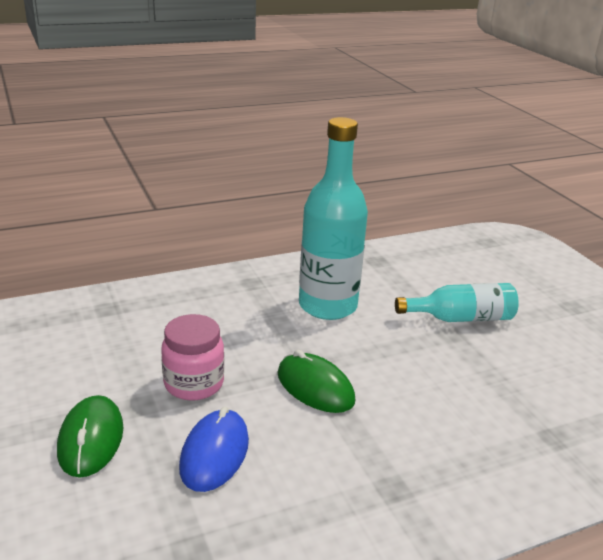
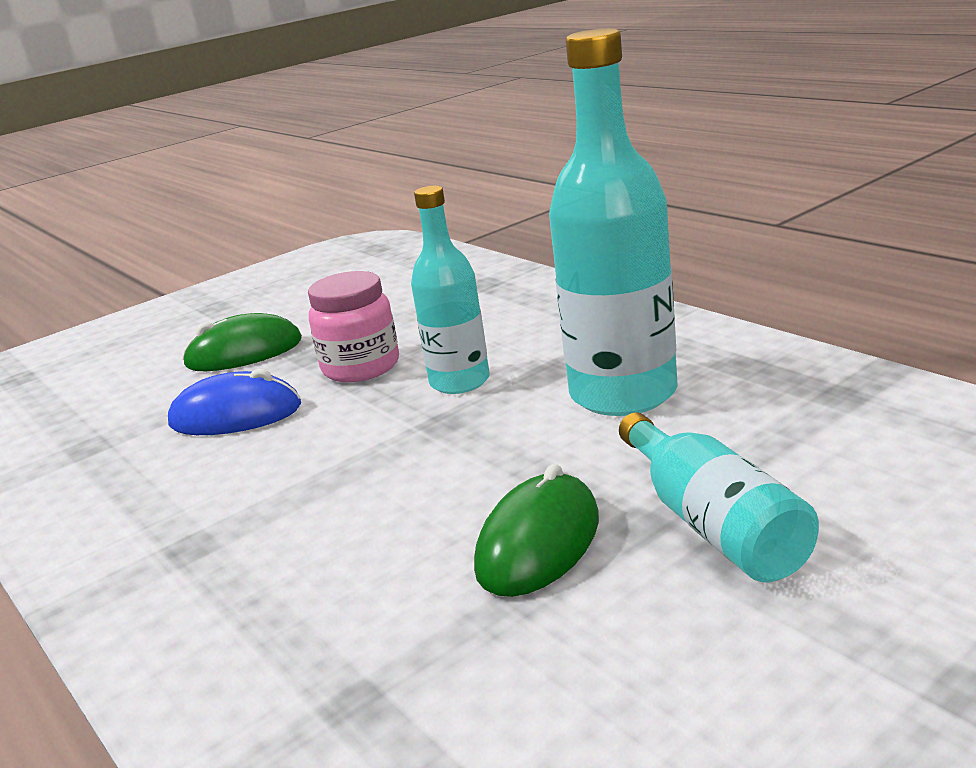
camera: 80 degrees right, 5 degrees down
green mouse [277,350,355,413] -> green mouse moved to [474,464,599,597]
none -> turquoise bottle [411,186,490,394]

